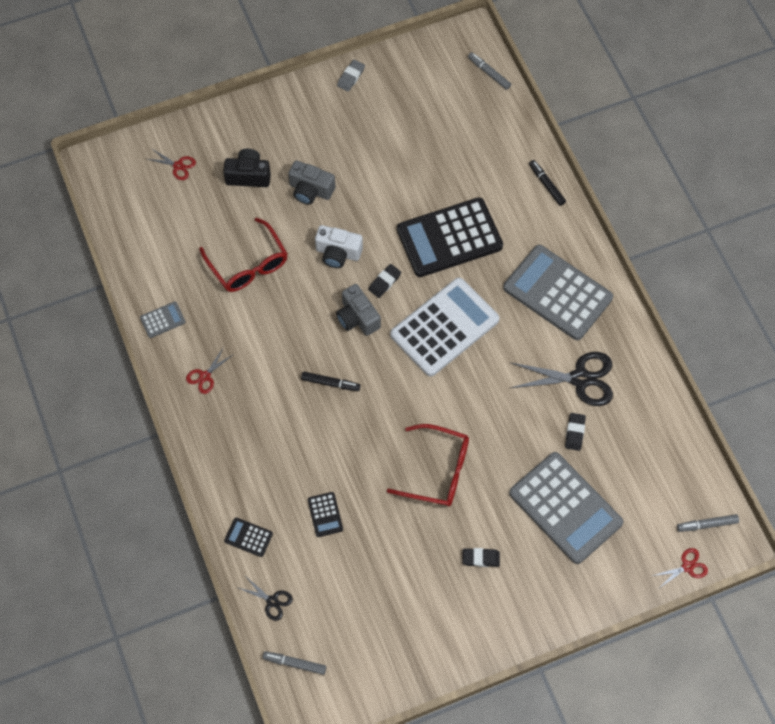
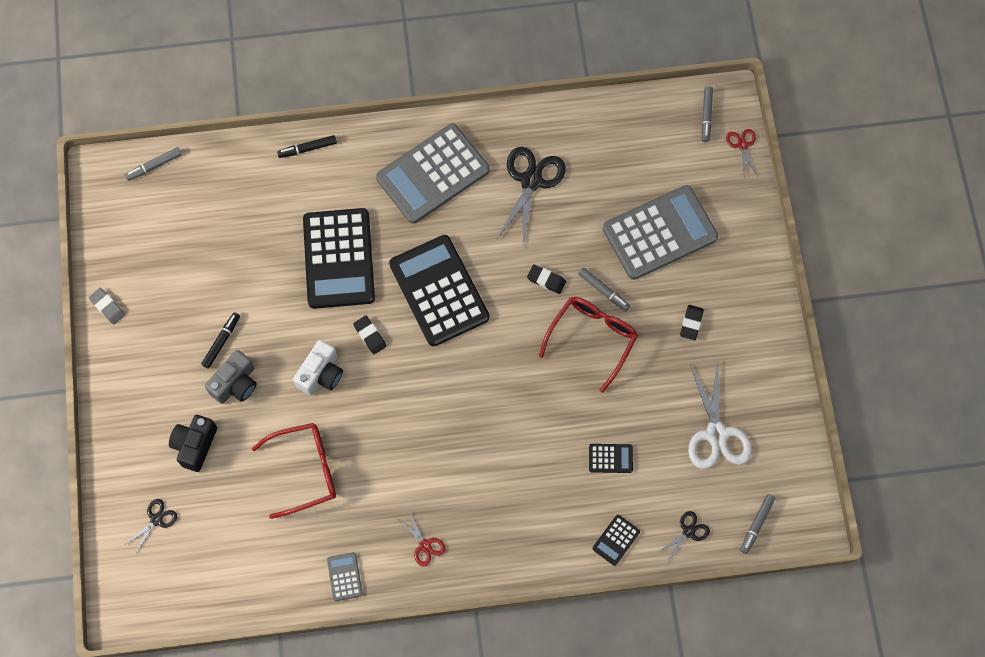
camera: 75 degrees left, 5 degrees up
red scissors [147,148,196,180] -> black scissors [124,499,177,554]
black marker [301,372,361,391] -> black marker moved to [201,312,240,368]
grey camera [336,284,381,336] -> none
white calculator [390,278,499,377] -> black calculator [389,235,489,346]
black eraser [565,413,586,451] -> black eraser moved to [527,265,566,294]
none -> grey marker [578,268,630,311]
none -> white scissors [688,363,752,469]

